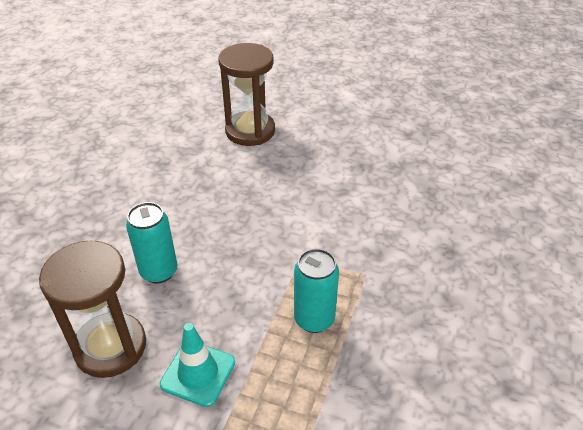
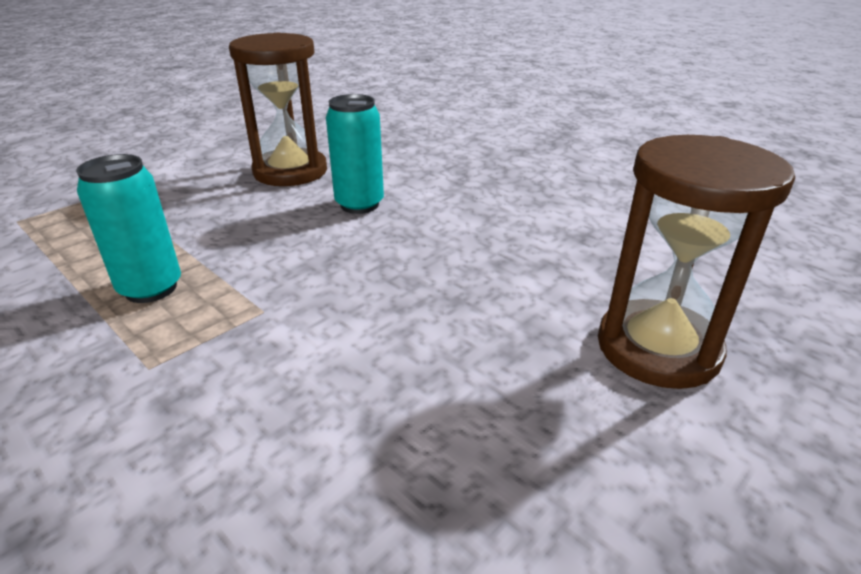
camera: 115 degrees right, 10 degrees down
turquoise traffic cone [160,323,235,407] -> none

